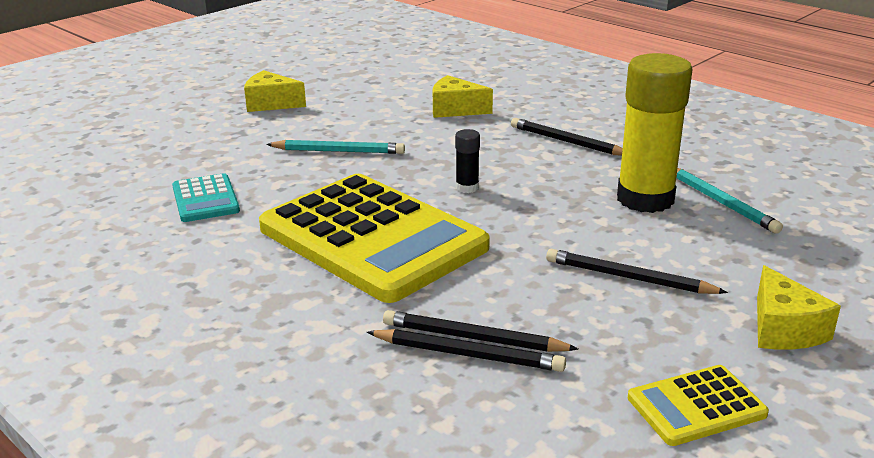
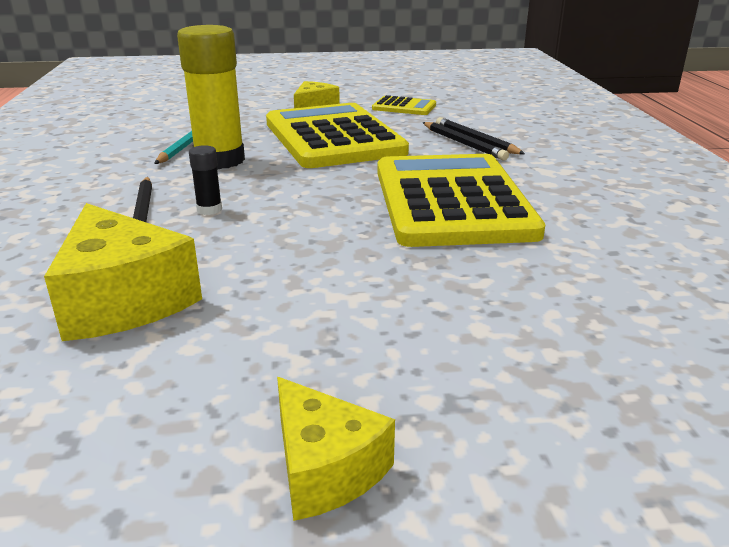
camera: 140 degrees left, 0 degrees up
turquoise calculator [172,173,240,222] -> none
turquoise pencil [266,140,405,154] -> none
yellow cheese [433,75,493,118] -> yellow cheese [44,203,202,341], size x1.62
black glue stick [455,129,480,193] -> black glue stick moved to [189,145,222,215]
black pencil [546,249,728,294] -> yellow calculator [266,103,409,168]

